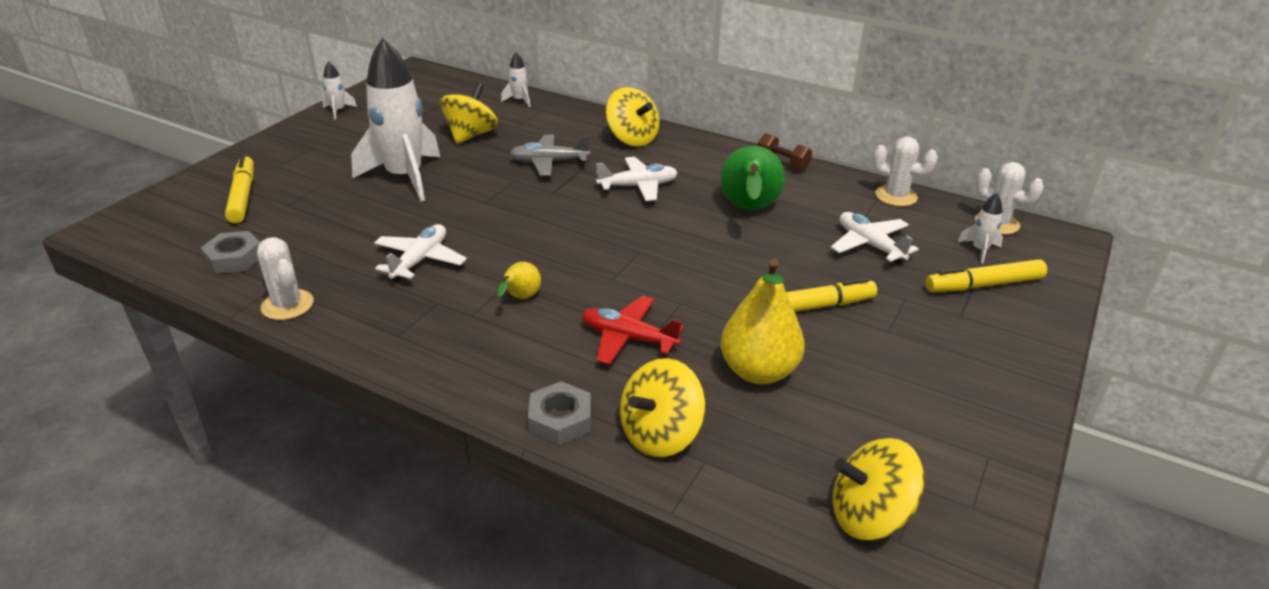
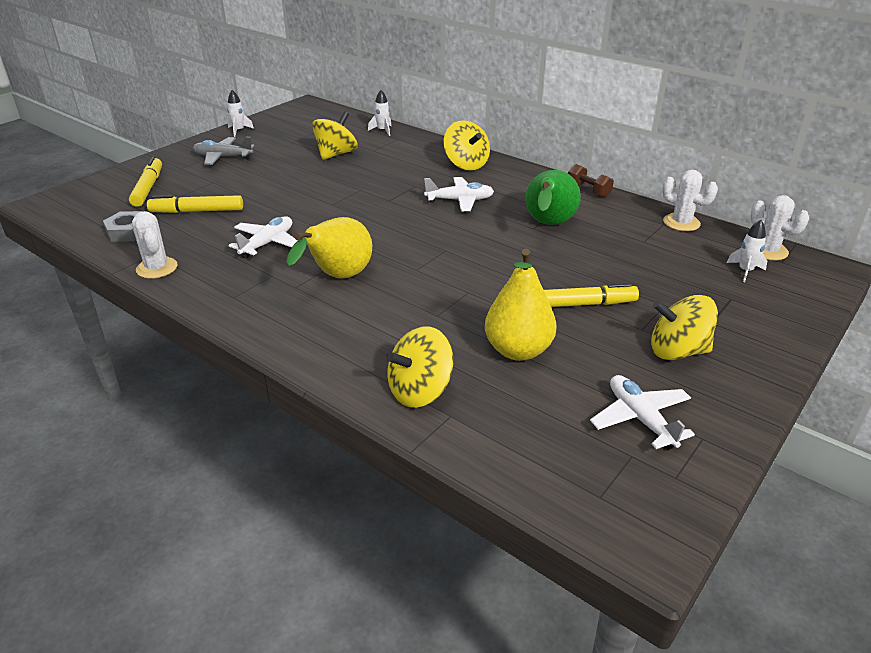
camera: 10 degrees right, 0 degrees up
white rocket [351,38,440,201] -> none
yellow pear [497,262,541,299] -> yellow pear [286,217,372,279], size x1.99
grey plane [510,135,590,176] -> grey plane moved to [193,137,254,165]
grey nut [528,381,591,445] -> none
red plane [582,296,684,365] -> none
white plane [831,212,919,264] -> white plane moved to [590,375,695,450]
yellow spinning top [832,438,924,540] -> yellow spinning top moved to [651,295,718,360]
yellow marker [926,259,1047,292] -> yellow marker moved to [147,195,243,213]

